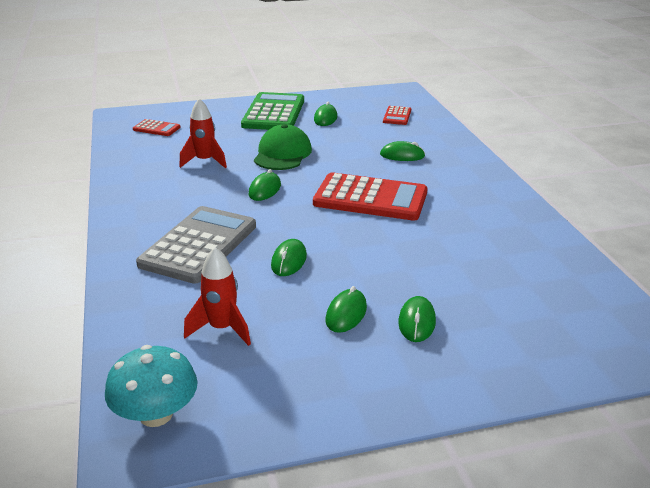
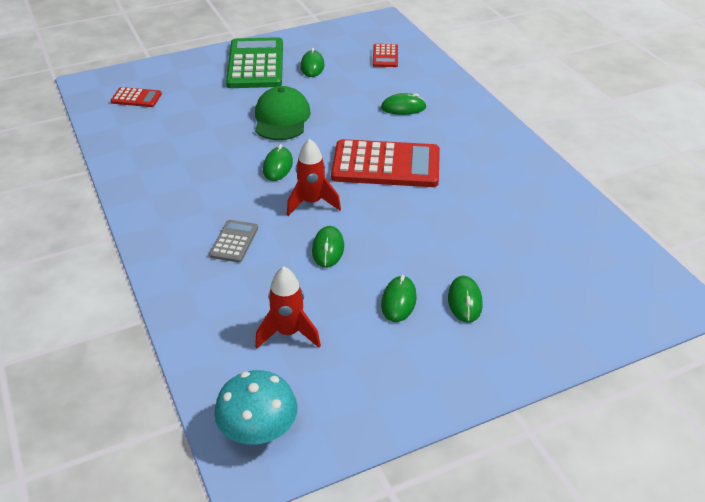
camera: 10 degrees left, 10 degrees up
grey calculator [136,206,256,284] -> grey calculator [209,220,258,263], size x0.48
red rocket [179,98,227,168] -> red rocket moved to [287,139,341,216]

